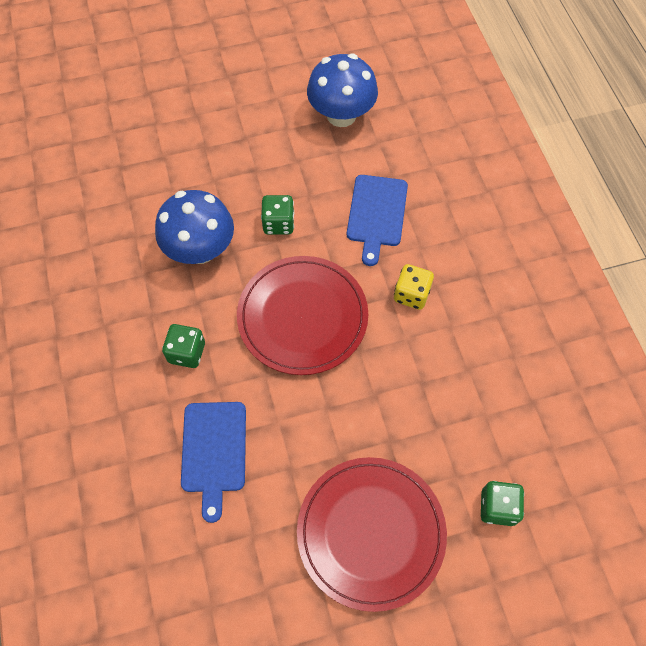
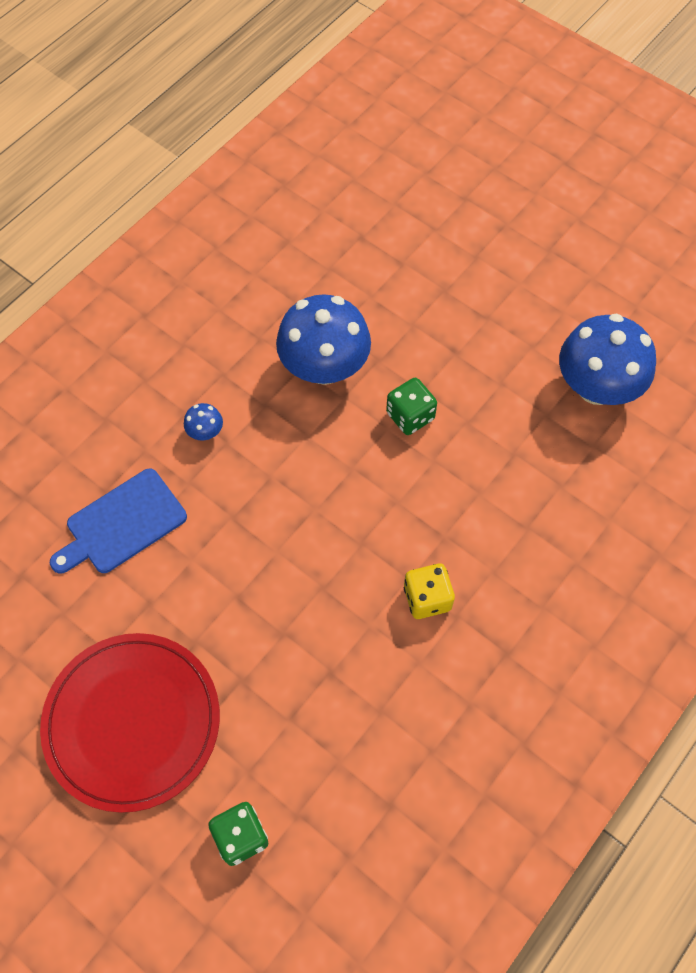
camera: 55 degrees right, 0 degrees up
green dice [162,324,205,368] -> blue mushroom [184,403,223,440]
red plate [237,256,368,375] -> none
blue cutting board [347,175,408,266] -> none

